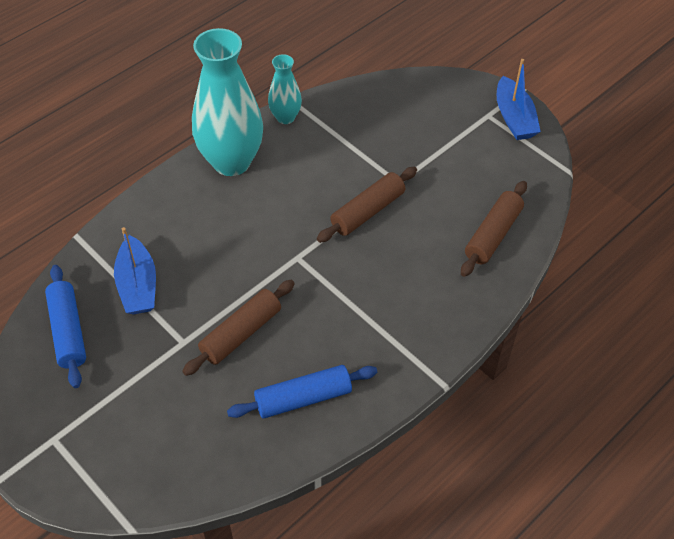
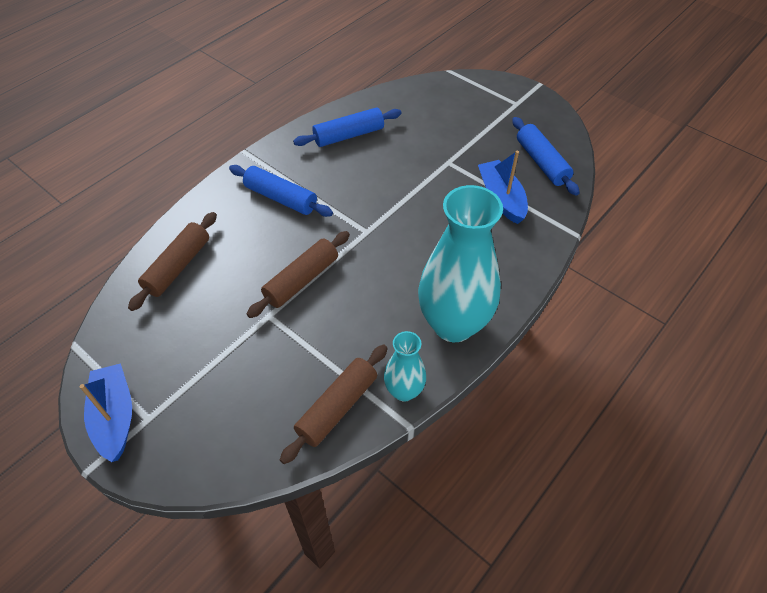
camera: 175 degrees right, 0 degrees up
brown rolling pin [182,280,295,376] -> brown rolling pin moved to [280,345,388,464]
none -> blue rolling pin [229,165,333,217]

